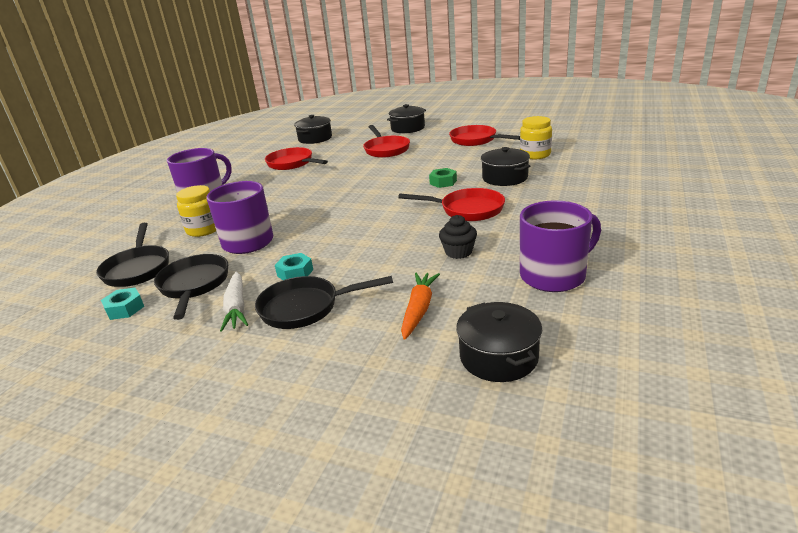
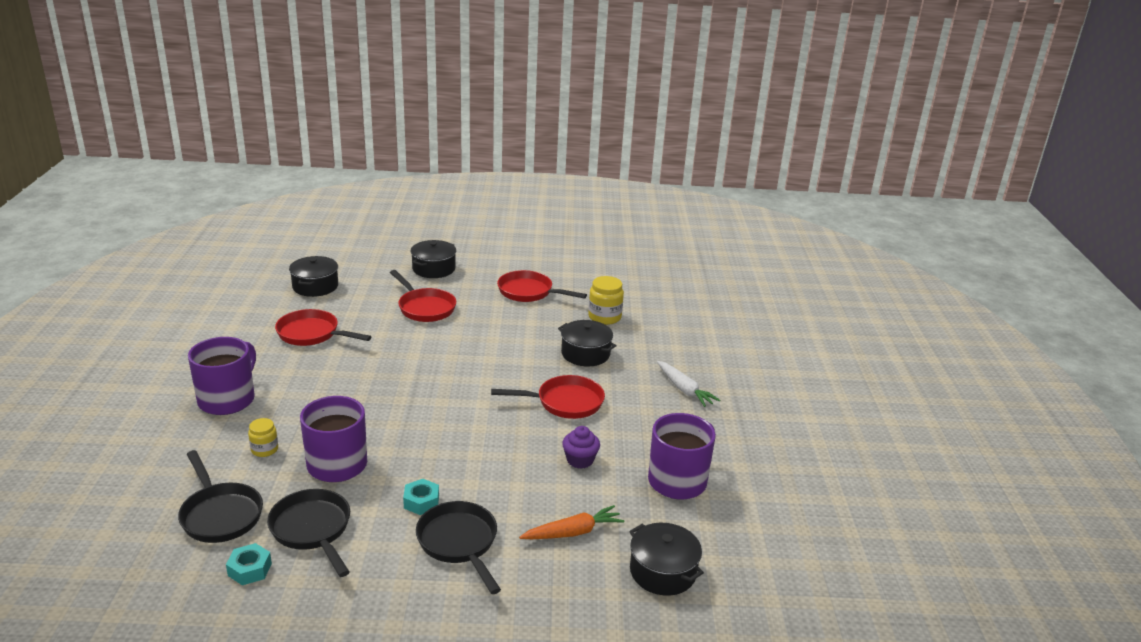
camera: 25 degrees left, 0 degrees up
yellow jar [176,185,216,237] -> yellow jar [248,418,278,457], size x0.62
white carrot [220,272,248,332] -> white carrot moved to [657,361,720,407]
black pan [255,276,393,329] -> black pan turned 90 degrees clockwise [416,501,501,594]
orange carrot [401,272,440,340] -> orange carrot turned 75 degrees clockwise [519,505,624,539]
green nut [429,168,457,188] -> none
black cupcake [439,215,477,259] -> purple cupcake [562,426,600,469]

